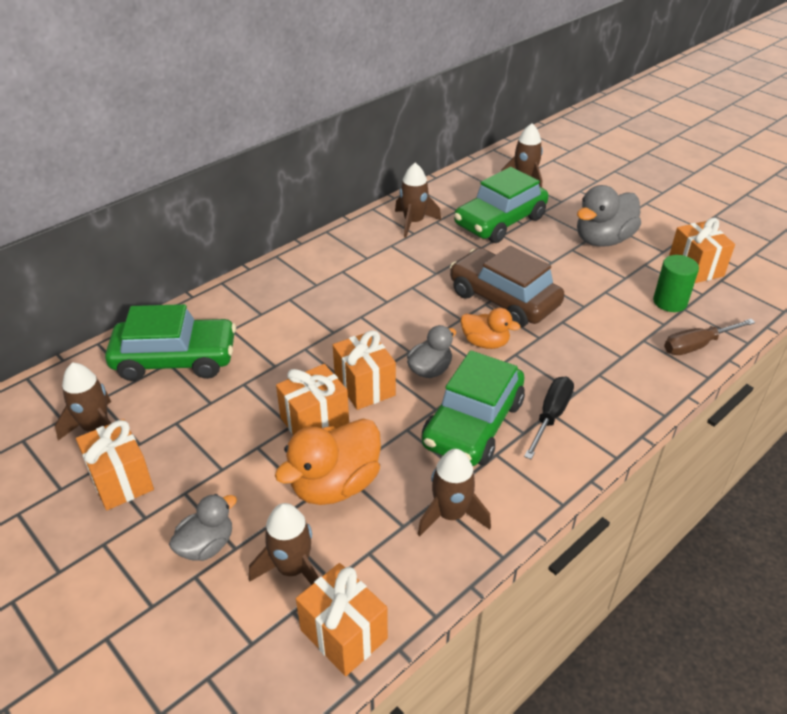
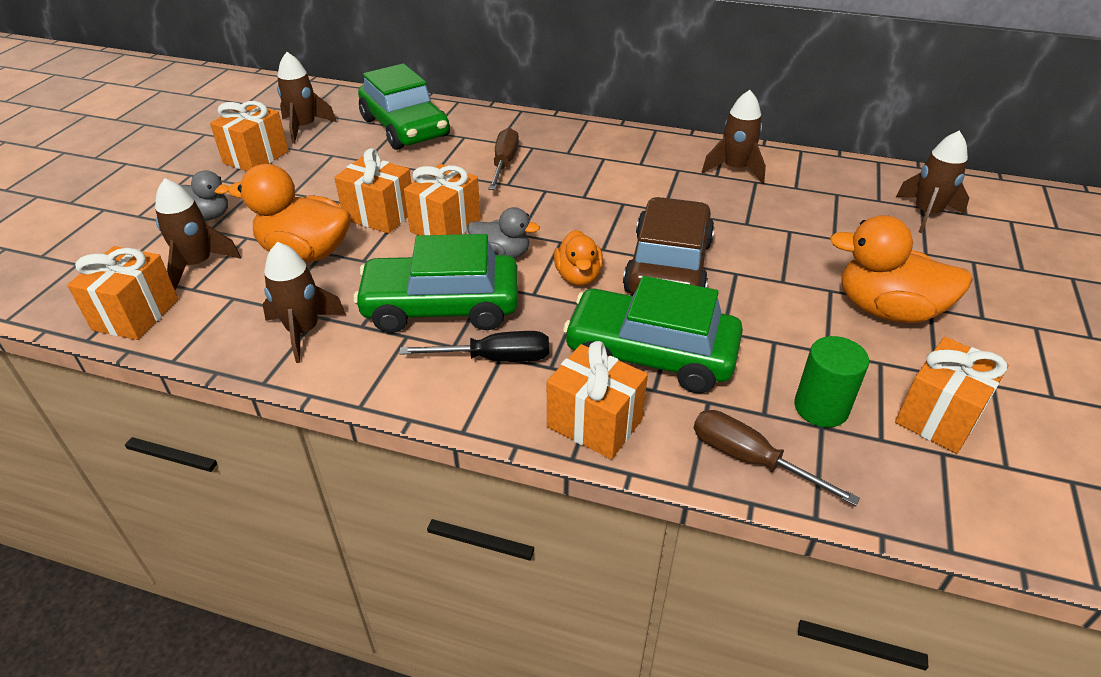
camera: 60 degrees right, 0 degrees up
green car [454,167,548,243] -> green car moved to [563,276,743,393]
grey duck [577,185,641,247] -> orange duck [830,215,973,323]
none -> brown screwdriver [488,128,519,190]
none -> orange gift [547,341,648,459]

